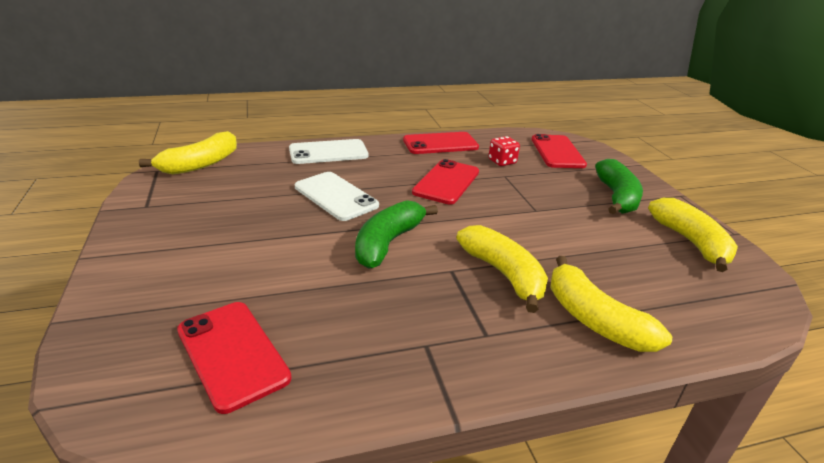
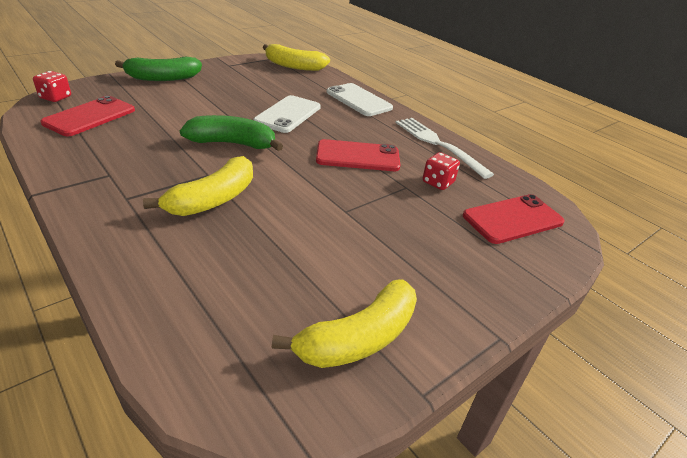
camera: 65 degrees right, 5 degrees up
red phone [403,132,479,154] -> white fork [396,118,494,179]
yellow banana [550,256,672,352] -> none
green banana [595,159,643,215] -> green banana moved to [115,57,202,81]
none -> red dice [33,71,71,102]

